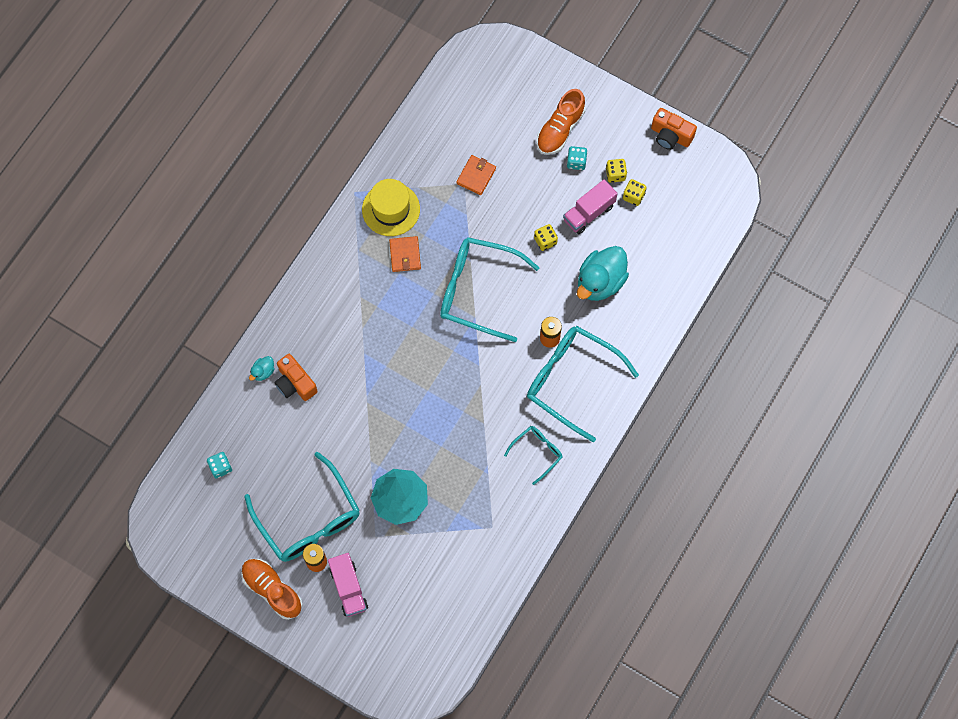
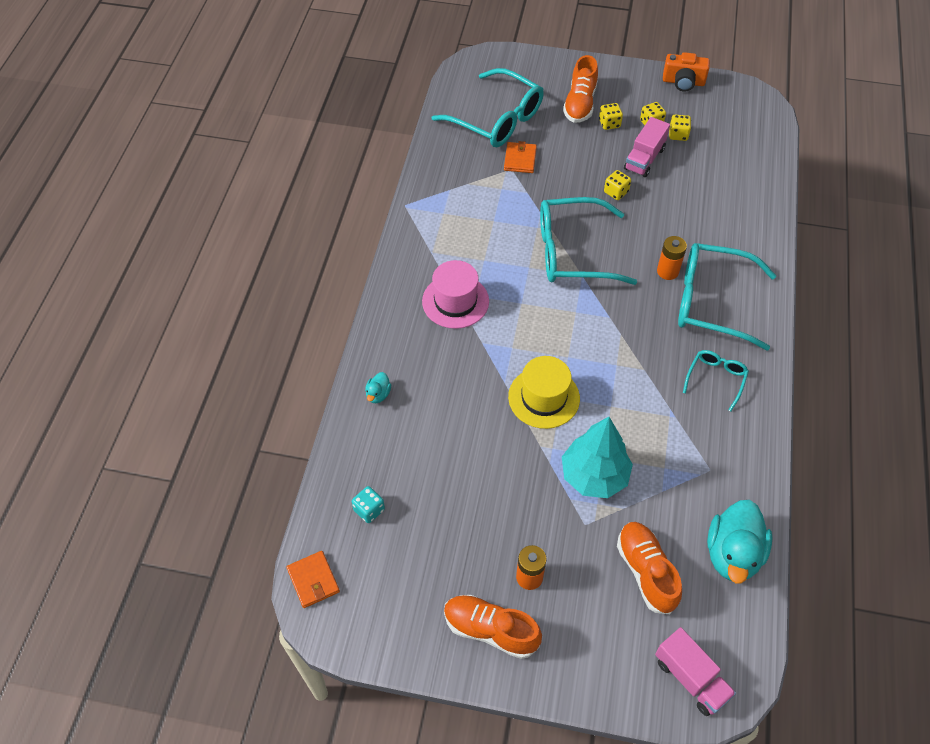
camera: 20 degrees left, 15 degrees down
turquoise glasses [244,452,360,562] -> turquoise glasses moved to [432,68,544,147]
orange camera [274,354,318,401] -> none
pink truck [328,553,368,617] -> pink truck moved to [655,627,736,716]
yellow hat [362,179,420,236] -> yellow hat moved to [508,356,580,429]
orange wallet [389,236,421,272] -> orange wallet moved to [286,551,340,608]
turquoise dice [567,146,587,170] -> yellow dice [599,103,623,130]
turquoise duck [577,246,629,301] -> turquoise duck moved to [707,500,772,584]
none -> pink hat [422,260,489,329]
none -> orange shoe [617,522,682,614]

